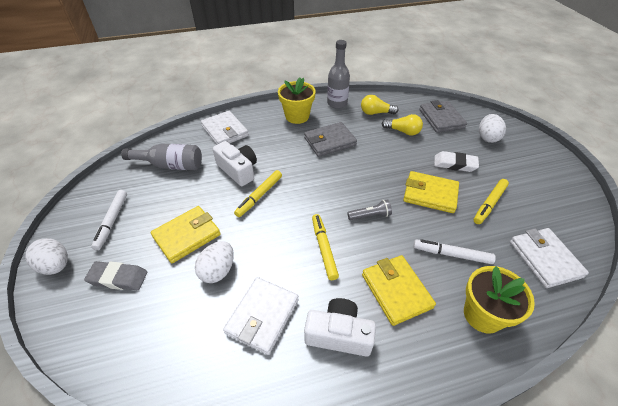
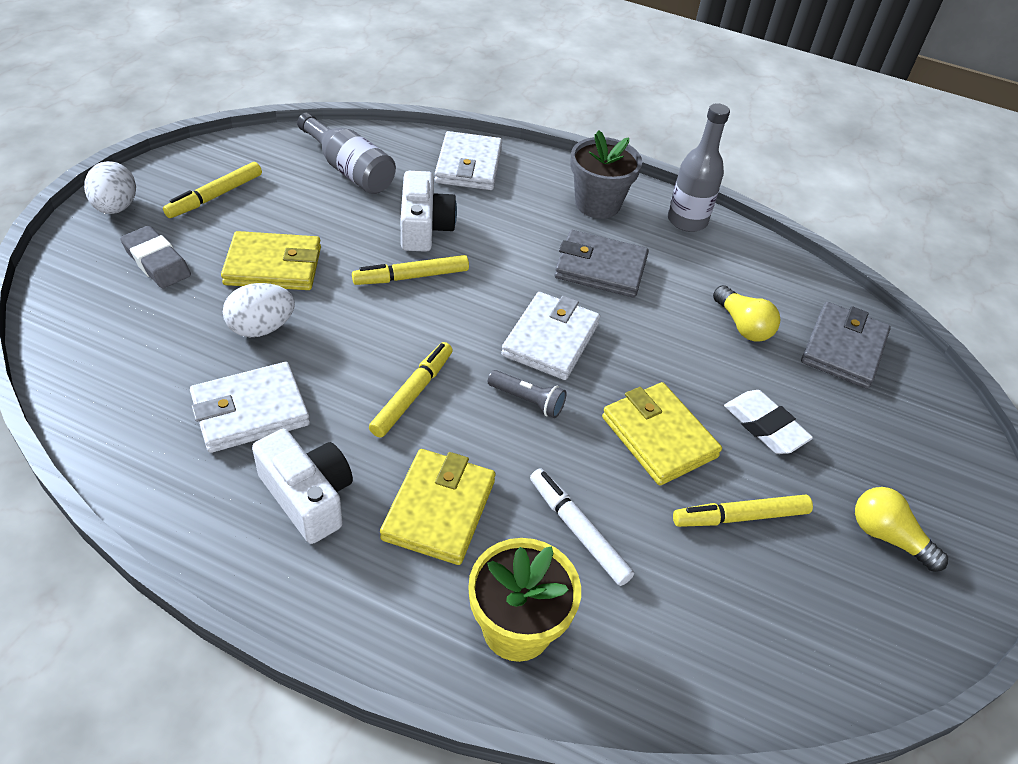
camera: 35 degrees right, 0 degrees up
white marker [91,190,127,250] -> yellow marker [163,162,262,218]
yellow flower pot [278,77,315,124] -> grey flower pot [570,130,642,219]
yellow light bulb [361,95,398,115] -> yellow light bulb moved to [855,487,948,572]
white egg [479,114,506,143] -> none
white wallet [510,228,589,288] -> white wallet moved to [501,292,600,380]

